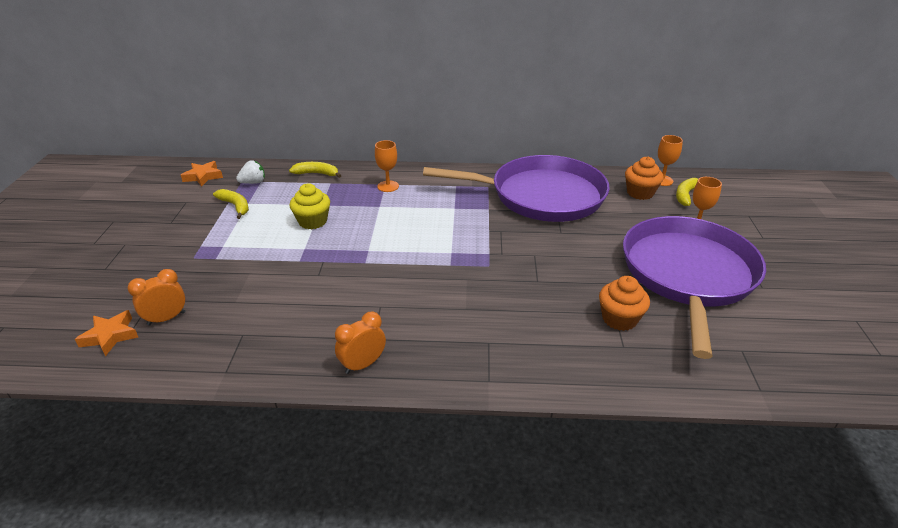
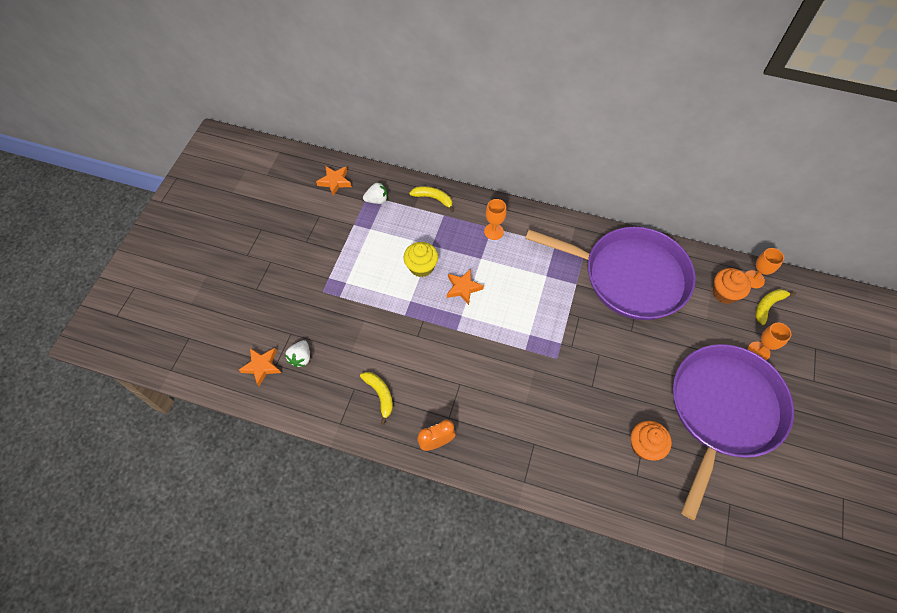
camera: 15 degrees right, 25 degrees up
orange clock [128,269,186,326] -> white strawberry [285,340,310,367]
yellow banana [213,189,249,219] -> yellow banana moved to [360,372,393,425]
none -> orange star [447,269,484,305]

